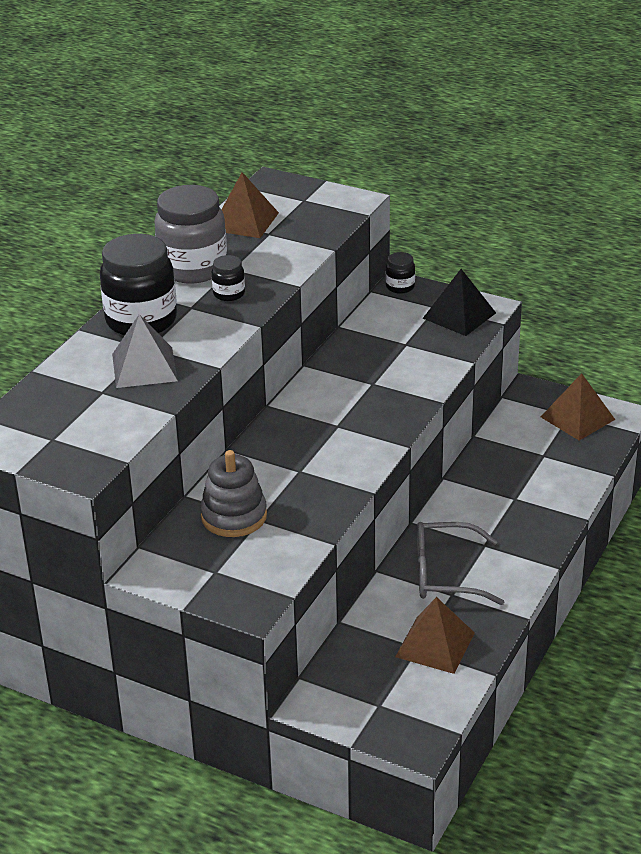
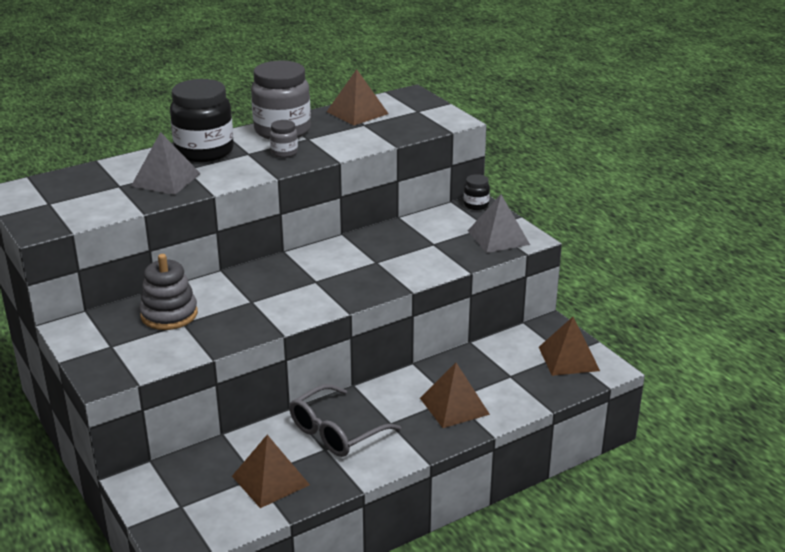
camera: 30 degrees right, 5 degrees down
black jar [212,255,245,301] -> grey jar [270,120,298,158]
grey glasses [417,522,504,605] -> grey glasses turned 75 degrees counterclockwise [290,384,401,457]
black pyramid [423,269,496,336] -> grey pyramid [468,194,530,253]
none -> brown pyramid [420,363,490,428]

